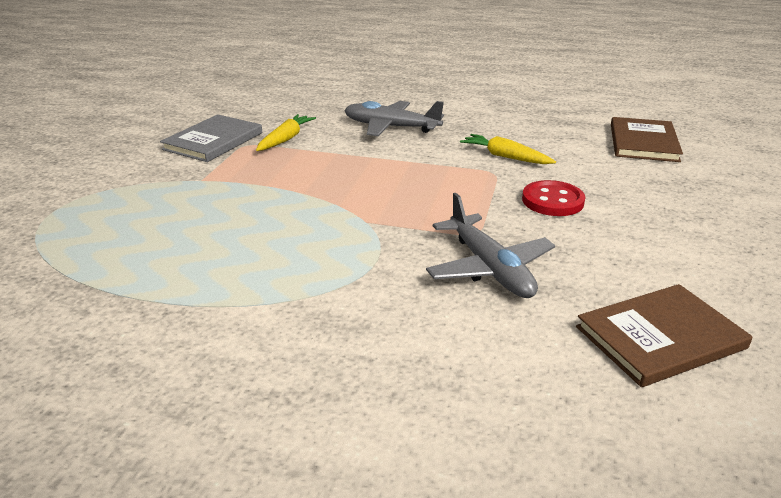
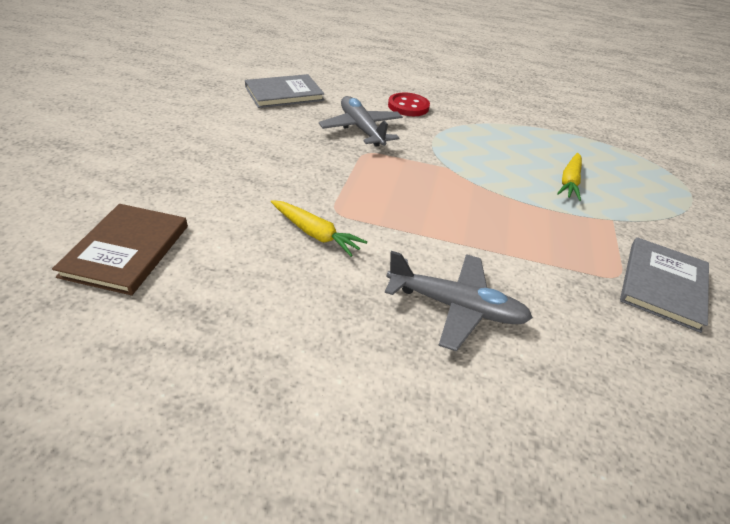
camera: 175 degrees right, 10 degrees up
yellow carrot [256,114,316,151] -> yellow carrot moved to [557,153,582,201]
red button [522,180,585,216] -> red button moved to [388,92,430,116]
brown book [576,284,753,387] -> grey book [245,74,324,108]

